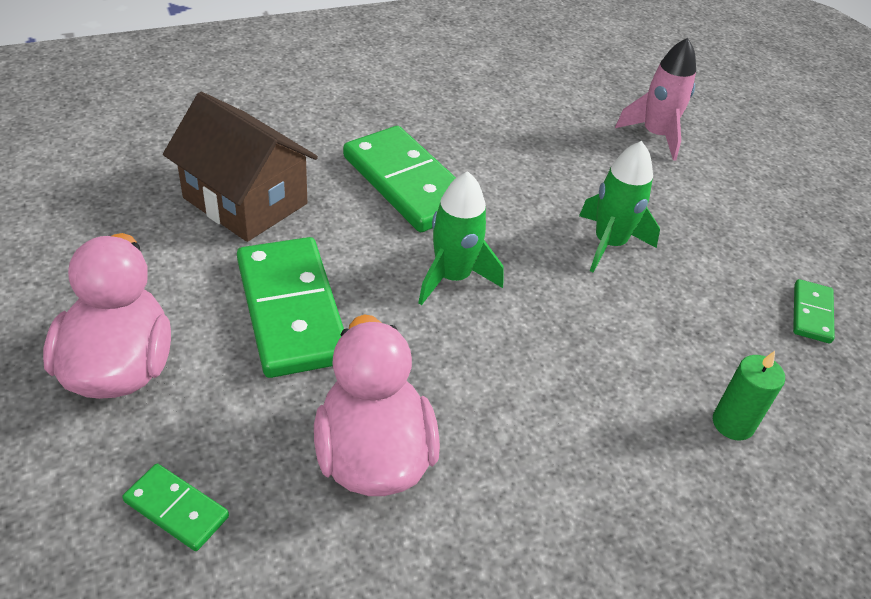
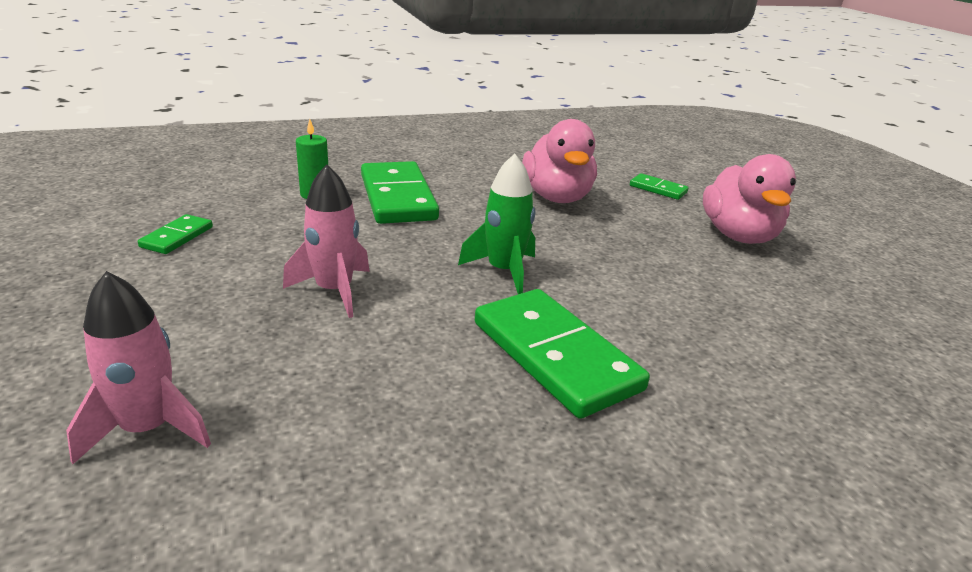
camera: 175 degrees left, 15 degrees down
brown house [163,92,318,242] -> none
green domino [237,237,344,378] -> green domino moved to [361,161,439,224]
green rocket [579,141,660,273] -> pink rocket [283,164,370,318]

